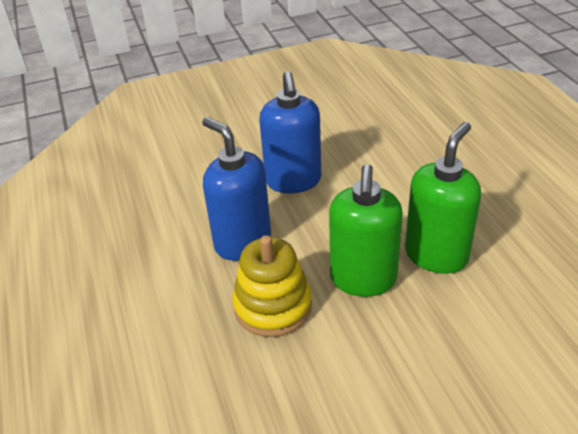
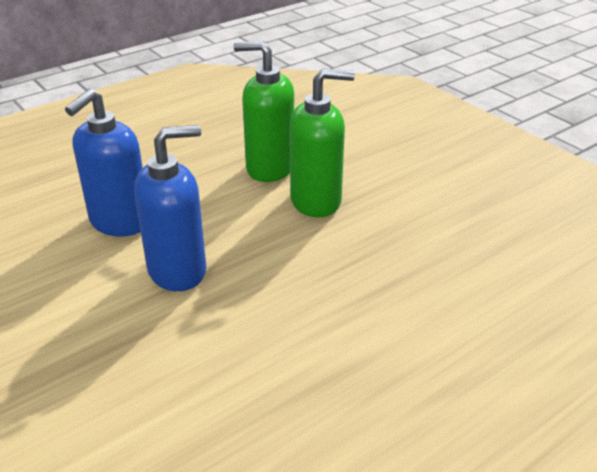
camera: 110 degrees left, 5 degrees down
blue soap dispenser [202,117,271,261] -> blue soap dispenser moved to [65,89,143,237]
yellow stacking toy [233,235,312,337] -> none

